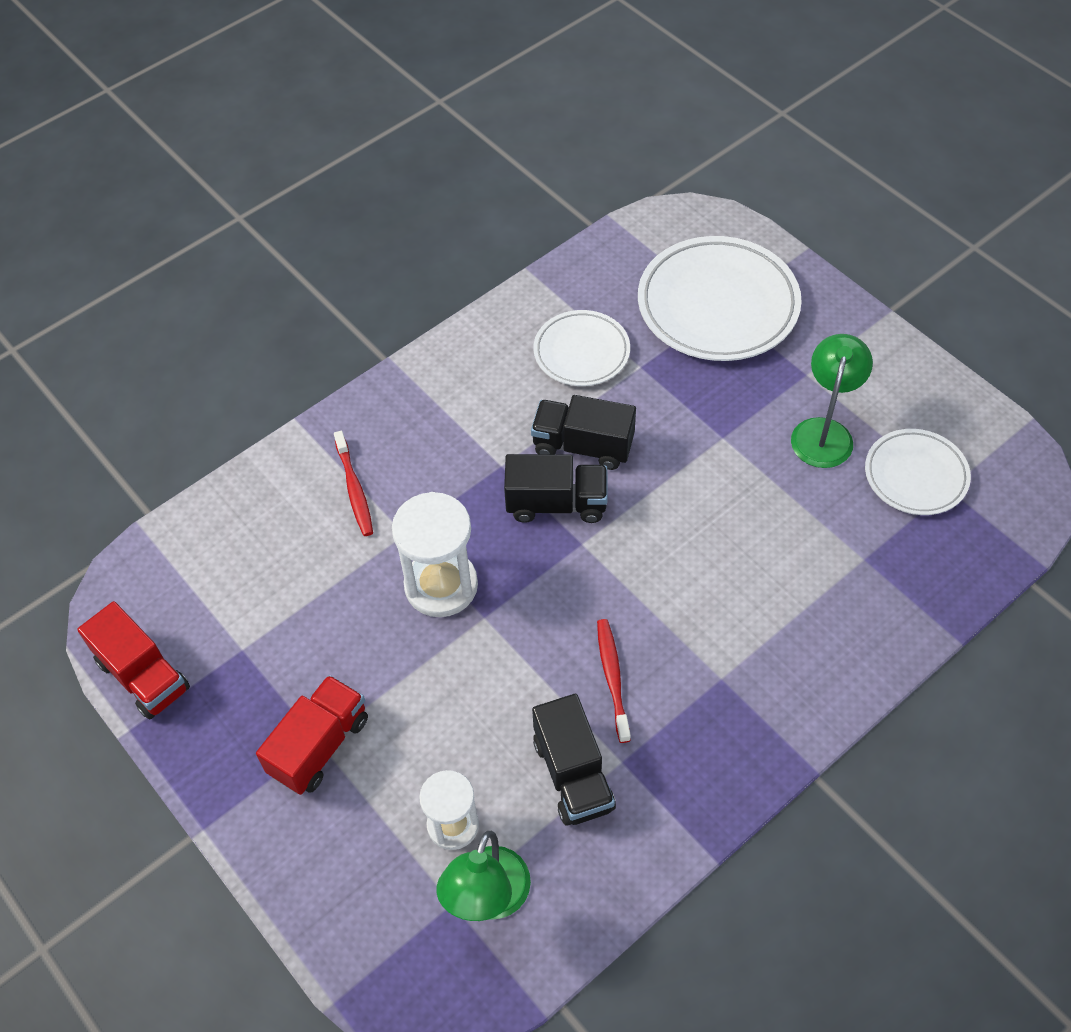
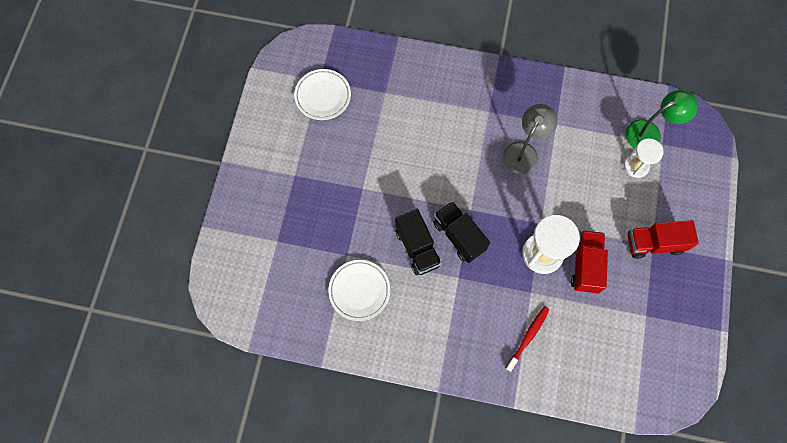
camera: 130 degrees left, 15 degrees up
red truck [77,601,190,720] -> red truck moved to [571,230,608,293]
black truck [532,694,616,826] -> none
red toothbrush [597,619,631,743] -> grey lamp [503,104,558,174]
white plate [638,236,801,361] -> none
green lamp [791,334,873,468] -> none

